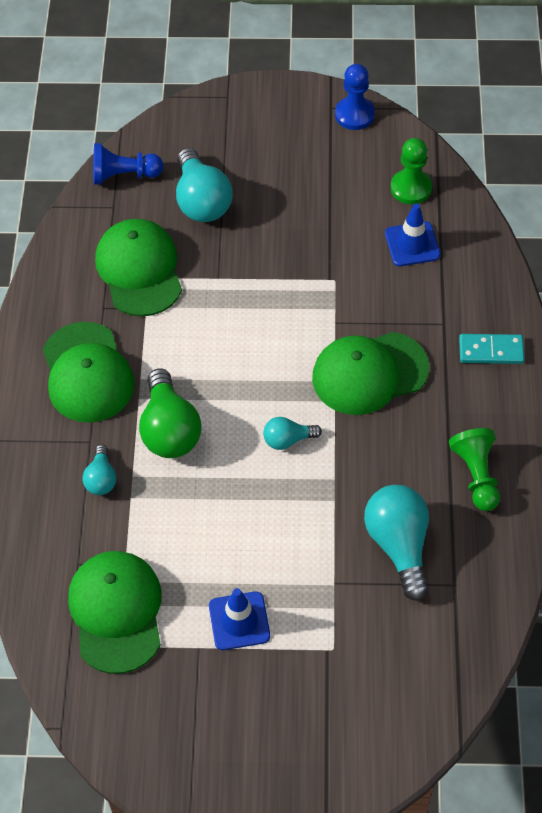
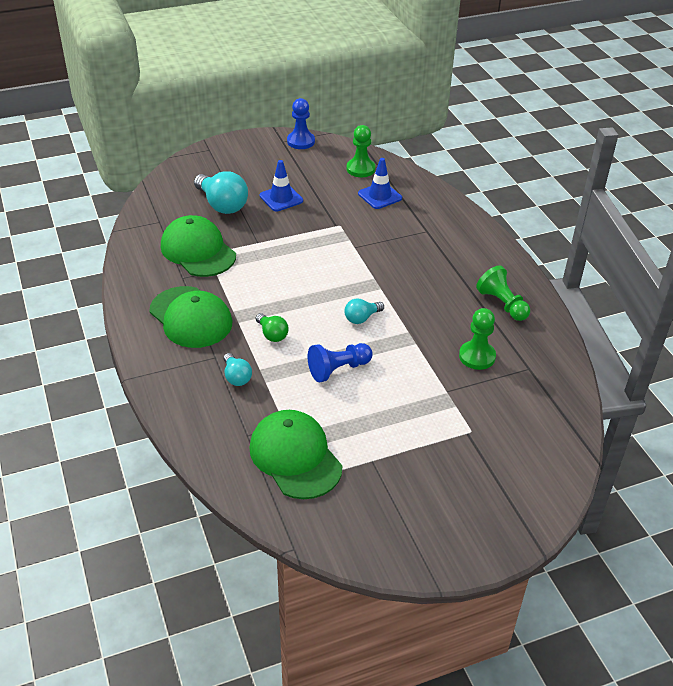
camera: 25 degrees left, 15 degrees down
blue pawn [93,143,163,185] -> blue pawn moved to [308,343,373,382]
green light bulb [139,368,202,458] -> green light bulb [256,313,289,342], size x0.54
blue traffic cone [209,588,270,650] -> blue traffic cone moved to [260,160,303,212]
green cap [312,332,429,415] -> none
turquoise light bulb [364,485,429,601] -> green pawn [459,308,496,370]
turquoise domino [459,334,525,364] -> none

